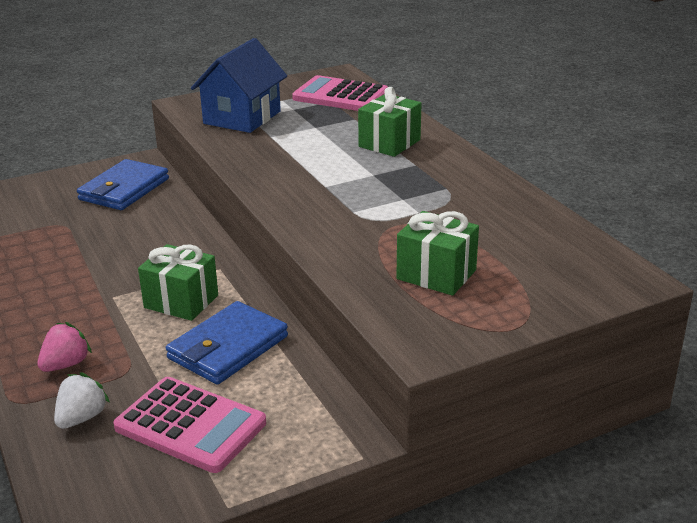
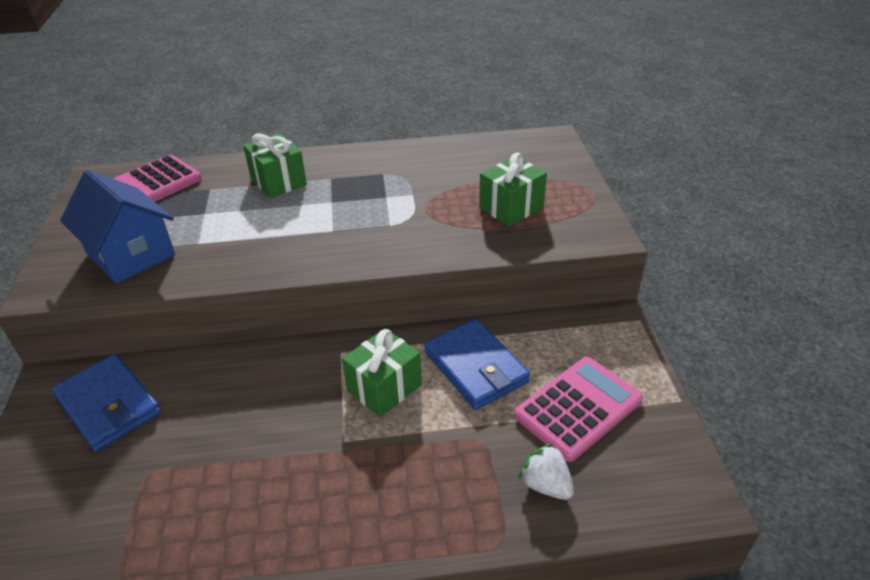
camera: 70 degrees left, 10 degrees up
pink strawberry [37,322,92,372] -> none

